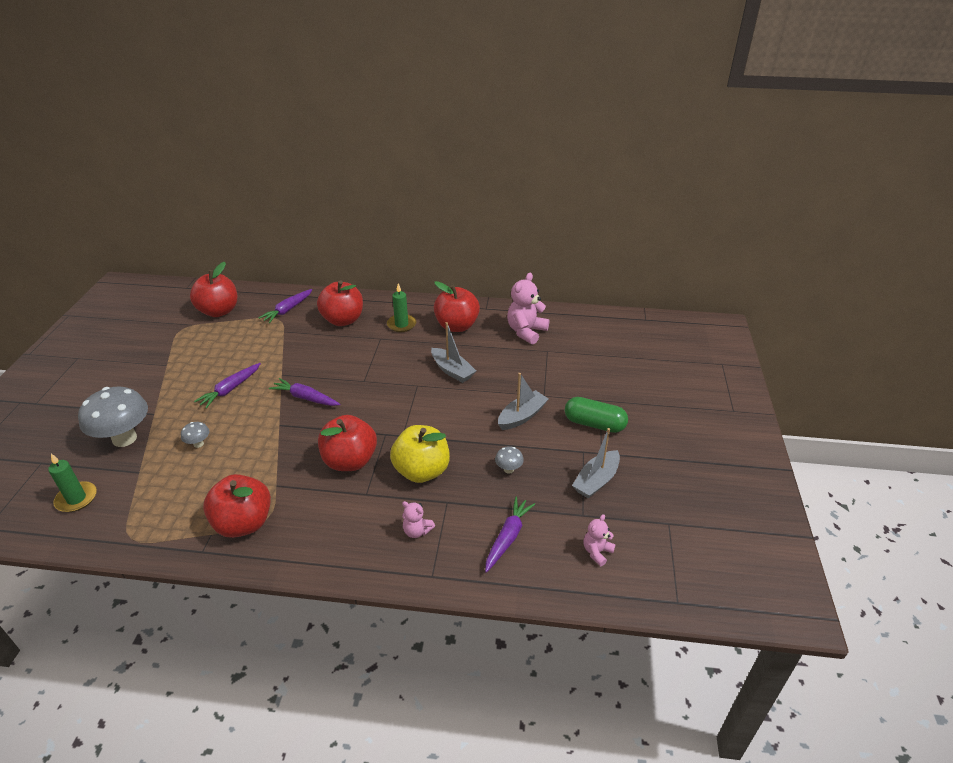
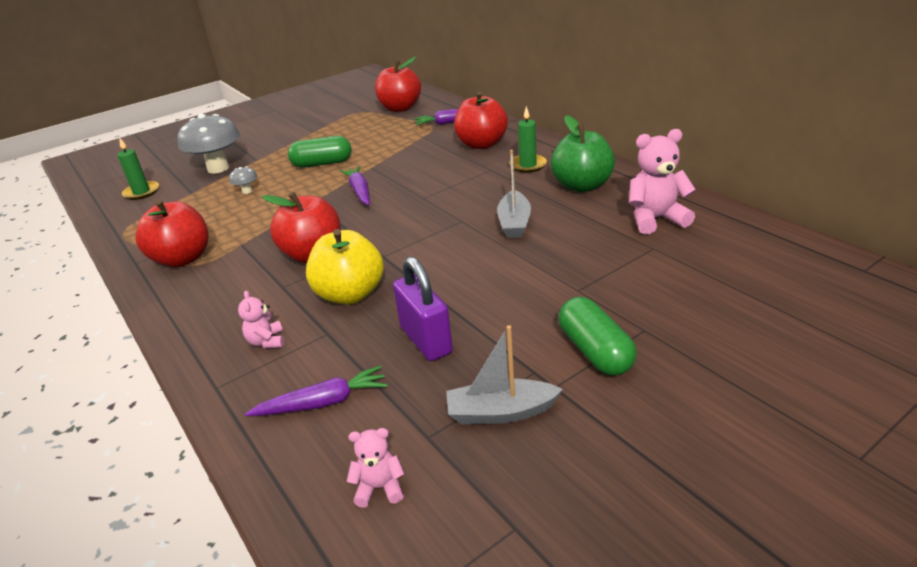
camera: 50 degrees right, 5 degrees down
purple carrot [194,363,261,409] -> green capsule [288,136,351,168]
red apple [434,281,480,332] -> green apple [551,115,615,192]
grey mushroom [495,446,524,474] -> purple padlock [393,256,453,361]
grey boat [498,373,549,430] -> none

